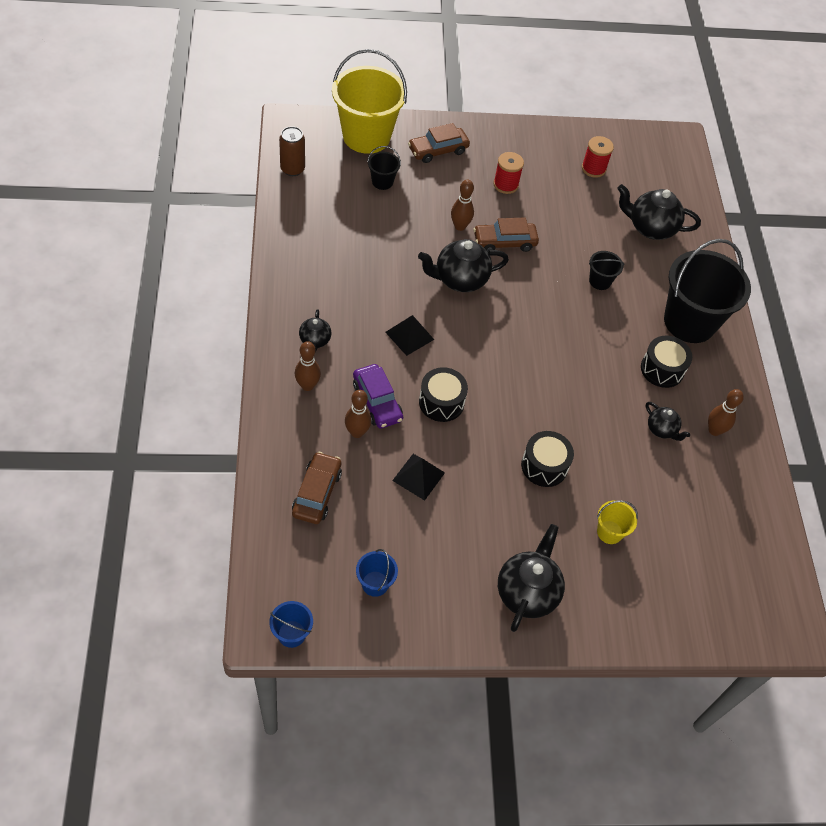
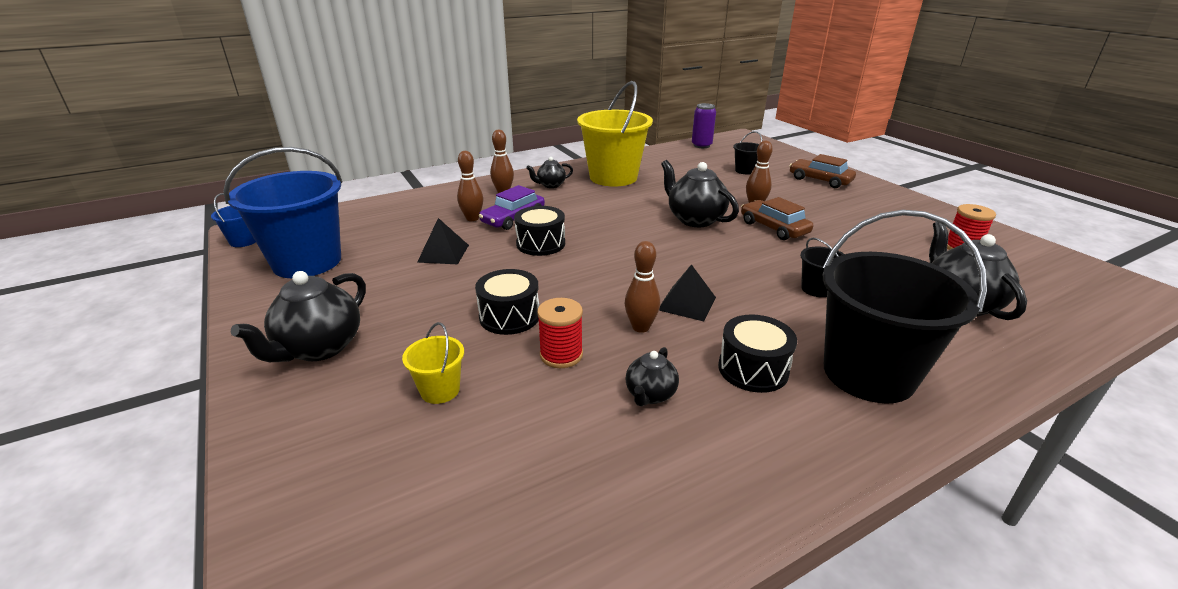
camera: 70 degrees right, 25 degrees down
brown can [279,126,305,176] -> purple can [692,103,716,148]
brown car [292,452,342,524] -> none
yellow bucket [332,49,407,154] -> yellow bucket moved to [577,81,653,187]
blue bucket [356,549,398,597] -> blue bucket [223,147,342,278], size x2.31
black pyramid [385,315,434,356] -> black pyramid moved to [659,264,716,321]
red spool [493,152,524,194] -> red spool moved to [537,298,583,368]
black teapot [498,524,565,632] -> black teapot turned 120 degrees clockwise [231,271,366,362]
brown bowling pin [708,389,744,436] -> brown bowling pin moved to [625,241,660,333]

